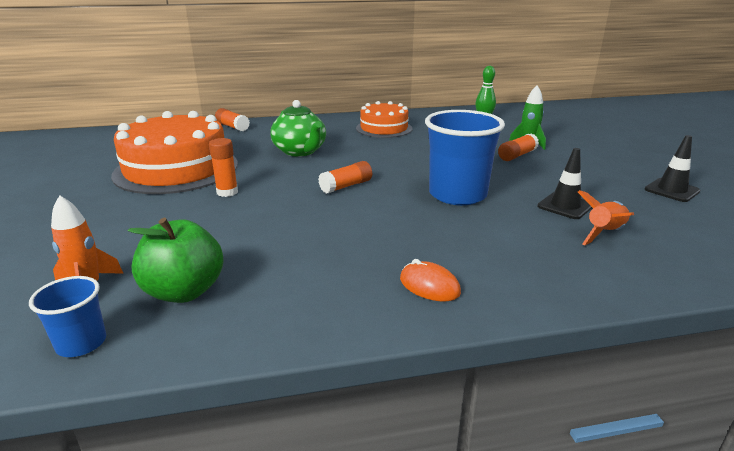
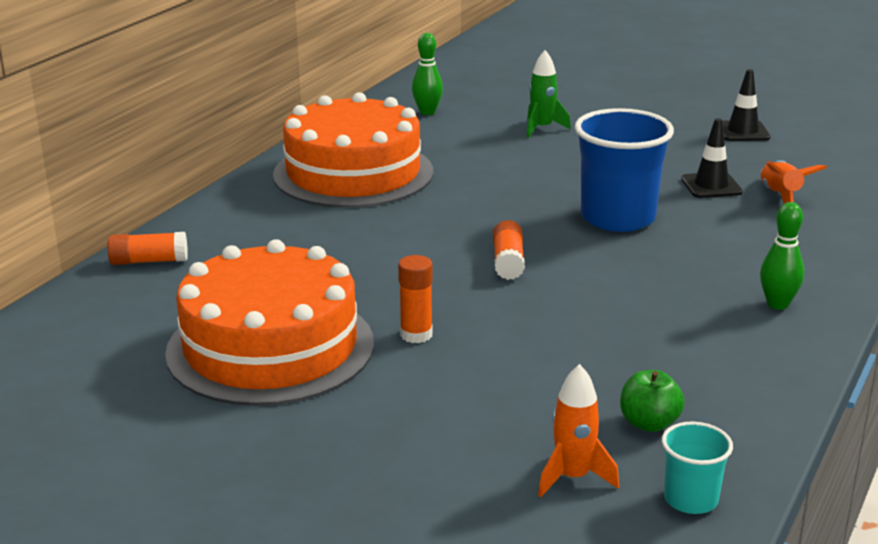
camera: 50 degrees left, 0 degrees up
blue cup [29,276,106,357] -> turquoise cup [662,422,733,514]
green apple [128,218,224,303] -> green apple [620,370,685,432], size x0.62
green teapot [270,100,326,157] -> none
orange cake [356,101,412,138] -> orange cake [273,92,433,208], size x1.72
orange mouse [400,259,461,301] -> green bowling pin [760,202,804,310]
orange glue stick [498,133,539,161] -> none

